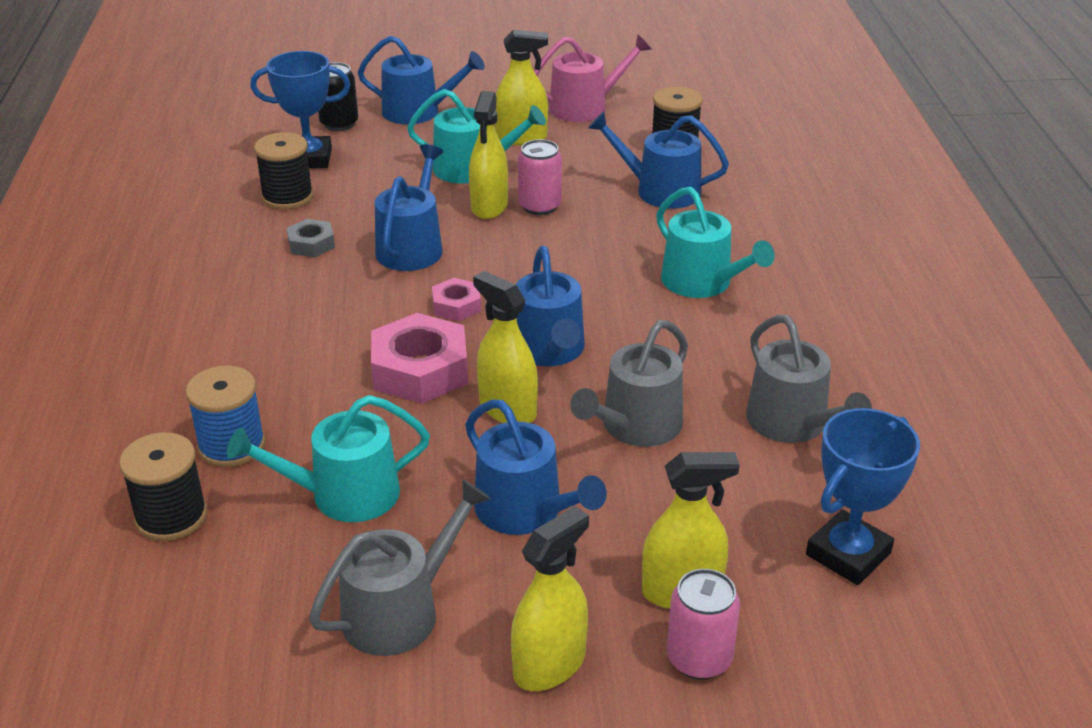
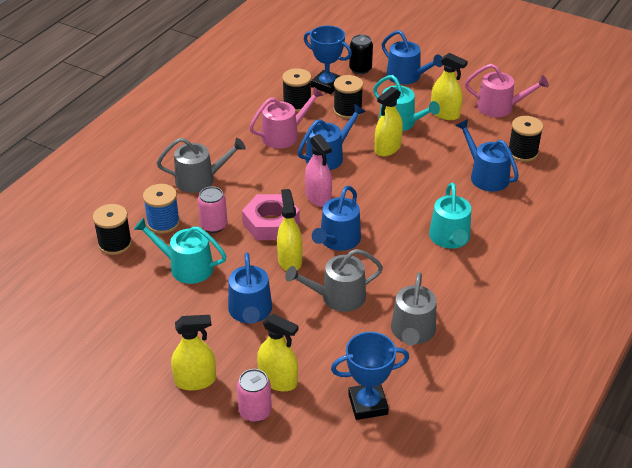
camera: 35 degrees right, 5 degrees up
grey nut [287,219,335,257] -> pink watering can [249,87,323,149]
grey watering can [309,479,491,656] -> grey watering can moved to [157,138,246,193]
pink nut [432,278,481,321] -> pink spray bottle [305,134,332,207]
pink can [518,139,562,215] -> pink can moved to [198,186,227,233]
none -> black spool [333,75,363,119]

